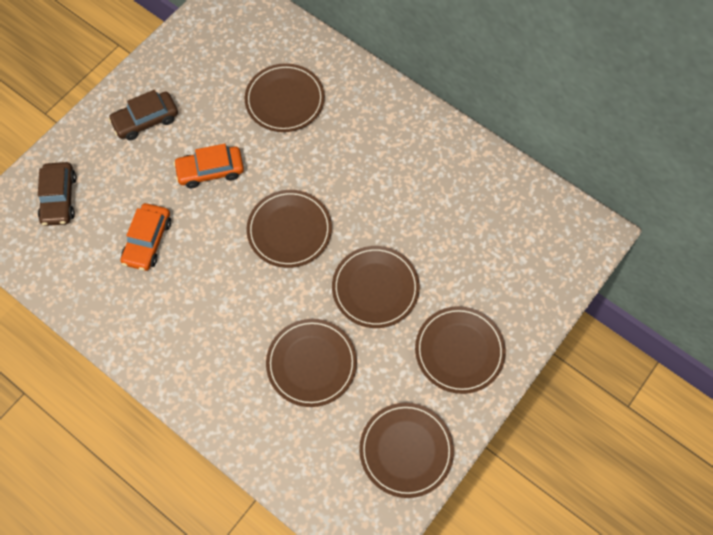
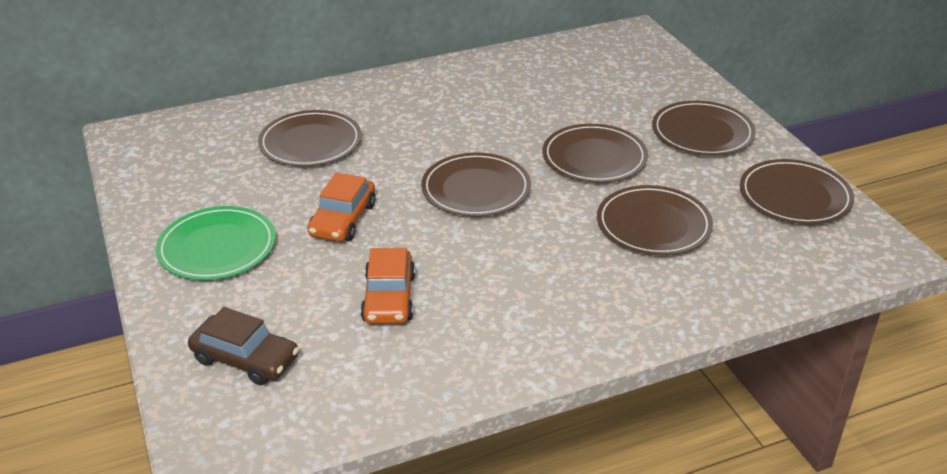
camera: 60 degrees left, 30 degrees down
brown car [108,90,178,140] -> green plate [155,206,276,280]
orange car [121,203,171,271] -> orange car turned 45 degrees clockwise [361,248,415,324]

